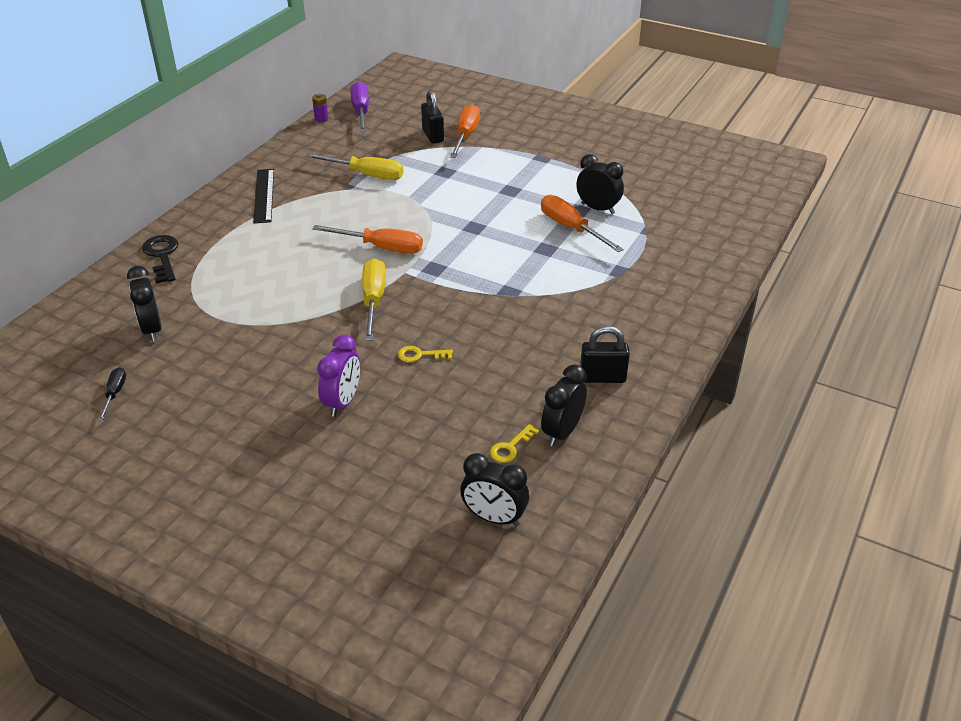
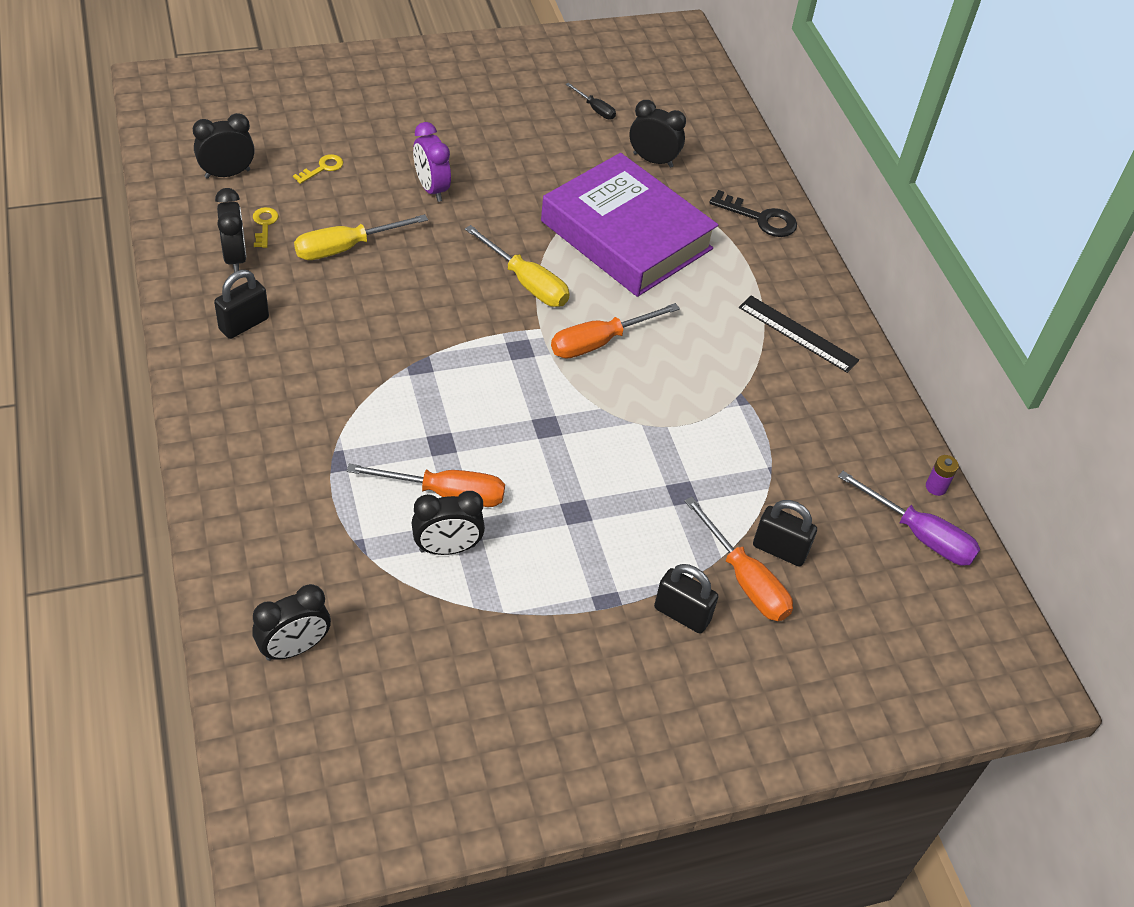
camera: 130 degrees right, 10 degrees up
yellow screwdriver [305,153,403,180] -> yellow screwdriver moved to [294,214,428,260]
yellow key [398,346,453,363] -> yellow key moved to [293,154,343,184]
none -> black clock [252,584,331,661]
none -> purple book [541,153,718,297]
none -> black padlock [654,564,719,634]

